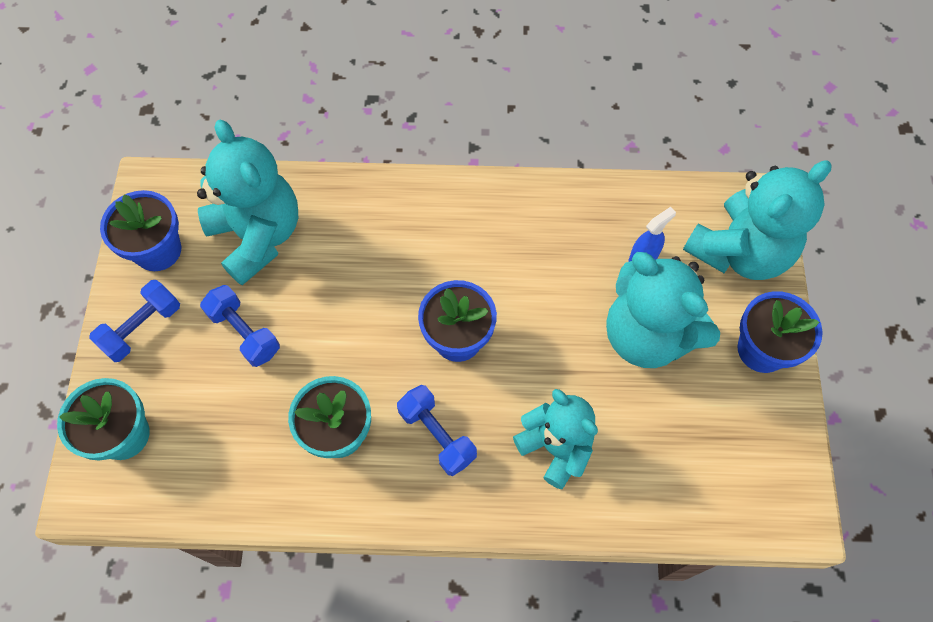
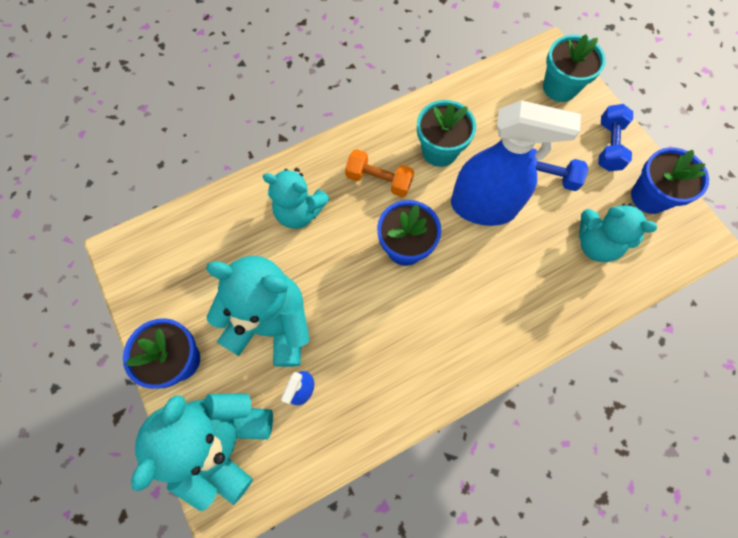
camera: 150 degrees right, 5 degrees up
turquoise teddy bear [197,119,298,285] -> turquoise teddy bear [579,203,657,262], size x0.66
blue dumbbell [397,385,477,476] -> orange dumbbell [345,149,414,197]
none -> blue spray bottle [451,100,581,226]

